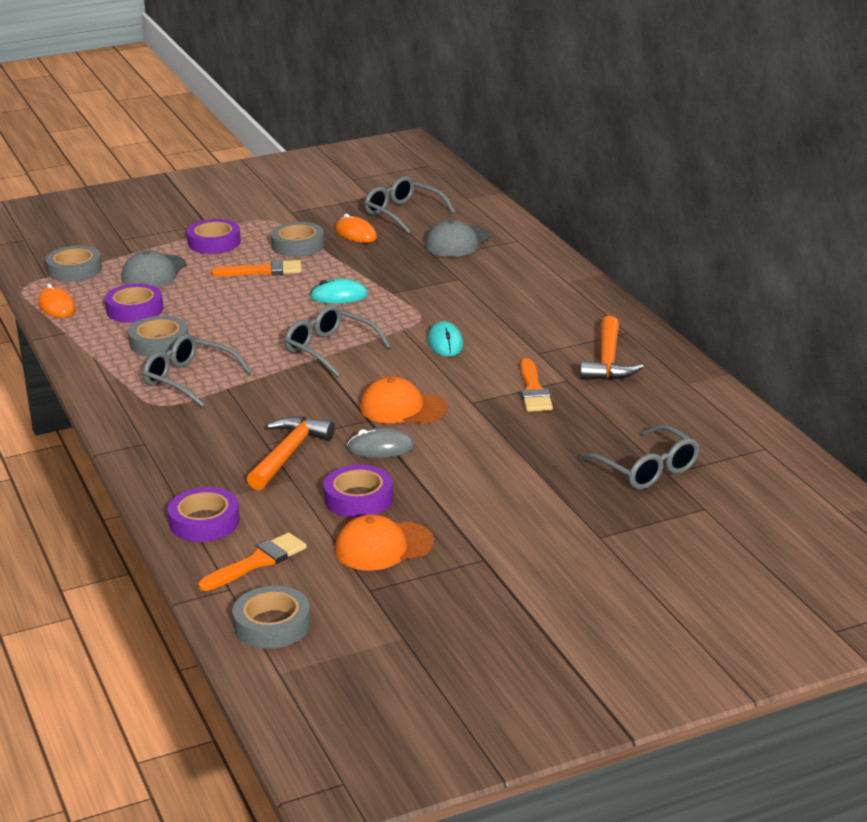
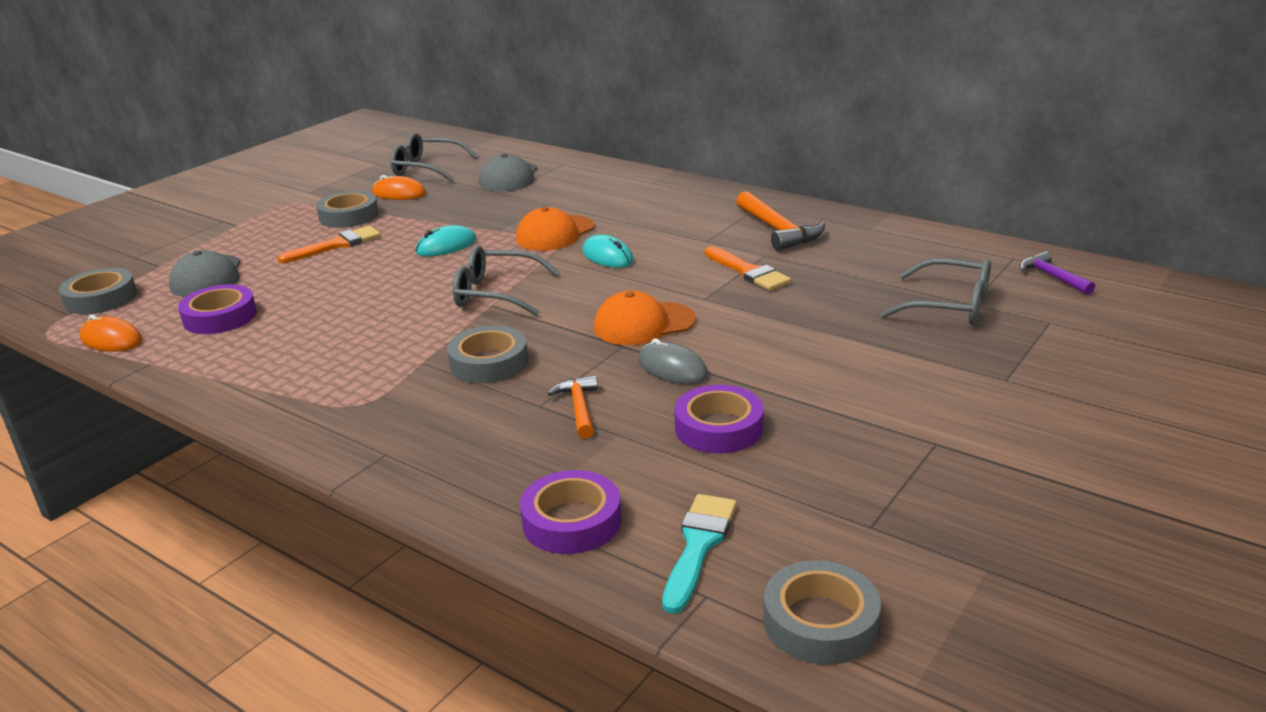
camera: 30 degrees left, 0 degrees up
grey tape [128,316,188,357] -> grey tape moved to [447,326,528,383]
grey glasses [143,334,252,407] -> none
purple tape [187,219,241,254] -> none
orange brush [198,532,307,591] -> turquoise brush [662,494,737,614]
orange hammer [247,416,335,490] -> orange hammer [547,375,598,439], size x0.61
orange cap [335,515,434,571] -> orange cap moved to [516,207,594,251]
grey mouse [347,427,415,458] -> grey mouse turned 75 degrees clockwise [638,339,708,384]
none -> purple hammer [1019,251,1095,295]

